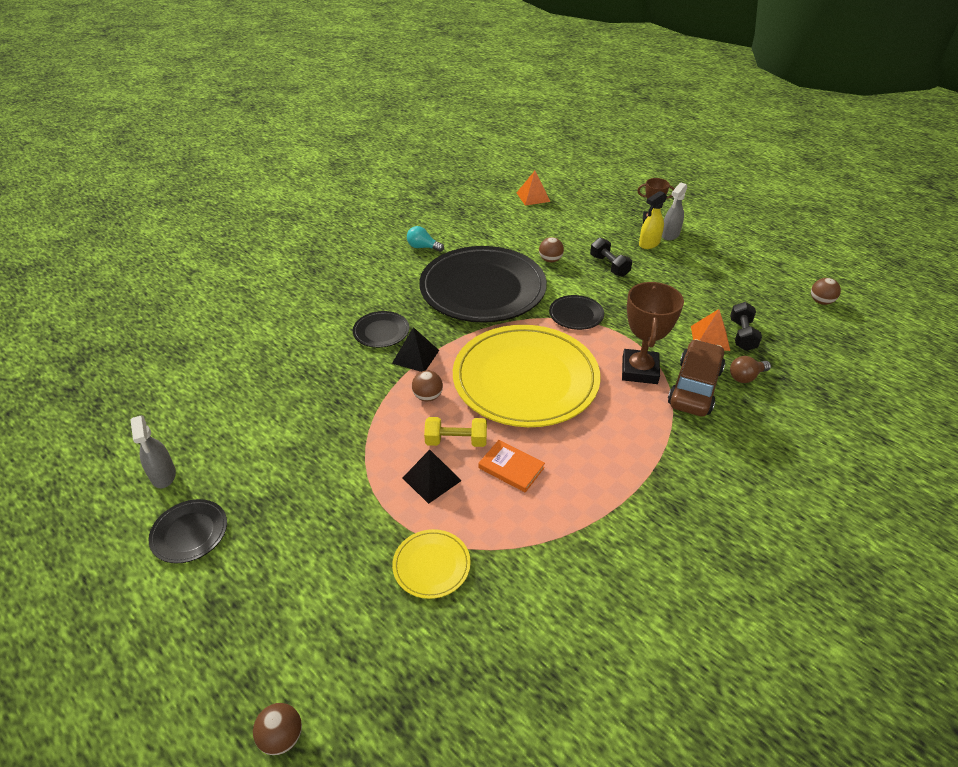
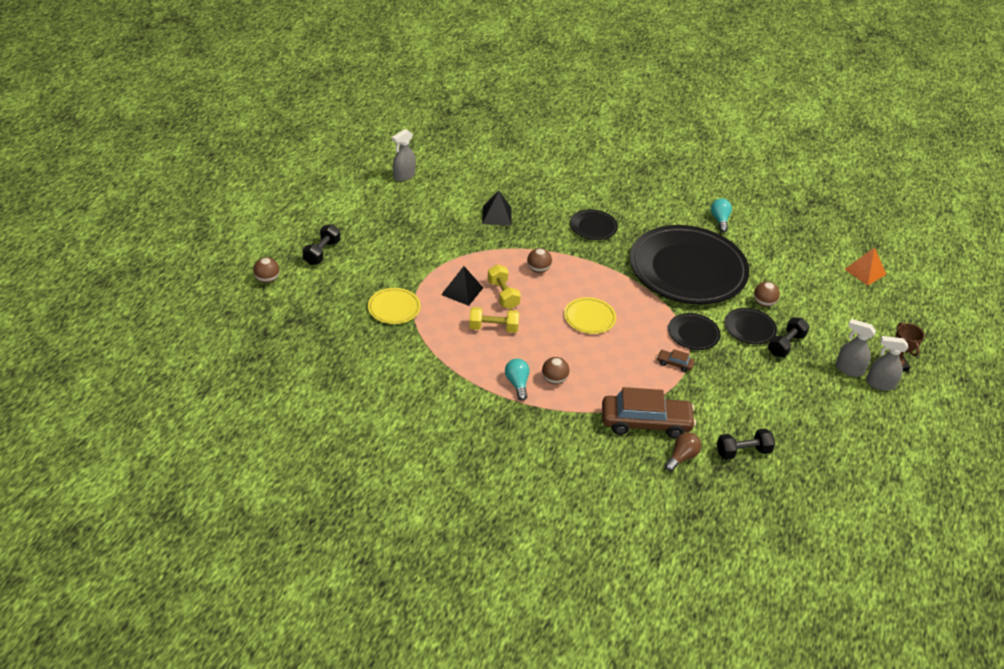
camera: 65 degrees right, 0 degrees up
black plate [148,499,227,564] -> black plate moved to [725,308,777,344]
black pyramid [392,327,439,372] -> black pyramid moved to [482,191,512,226]
yellow plate [453,325,601,427] -> yellow plate [564,297,616,334], size x0.42
orange book [478,440,545,492] -> yellow dumbbell [469,307,519,333]
brown trophy [622,282,684,384] -> none
yellow spray bottle [639,191,667,249] -> grey spray bottle [836,319,876,377]
orange pyramid [691,309,730,351] -> none
brown light bulb [730,356,771,383] -> brown light bulb turned 90 degrees clockwise [665,432,701,471]
brown ball [811,278,841,305] -> brown ball moved to [542,357,569,384]
none -> black dumbbell [302,224,340,265]
none -> turquoise light bulb [505,358,530,401]
none -> brown car [657,349,695,372]

